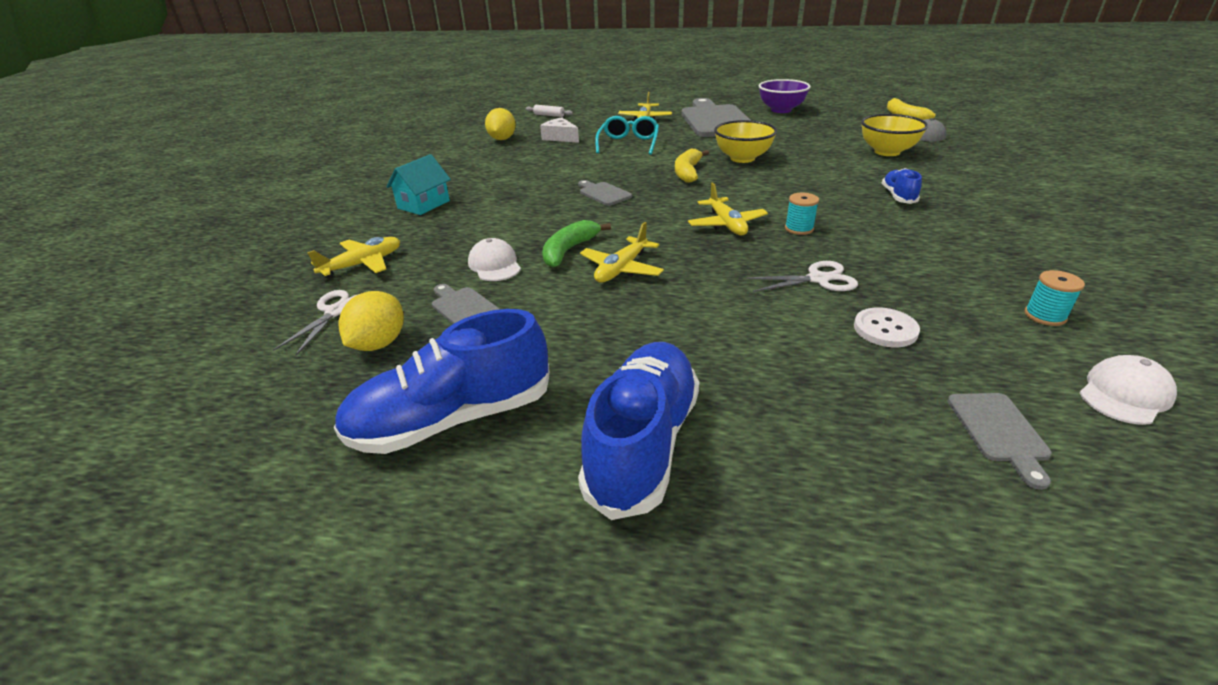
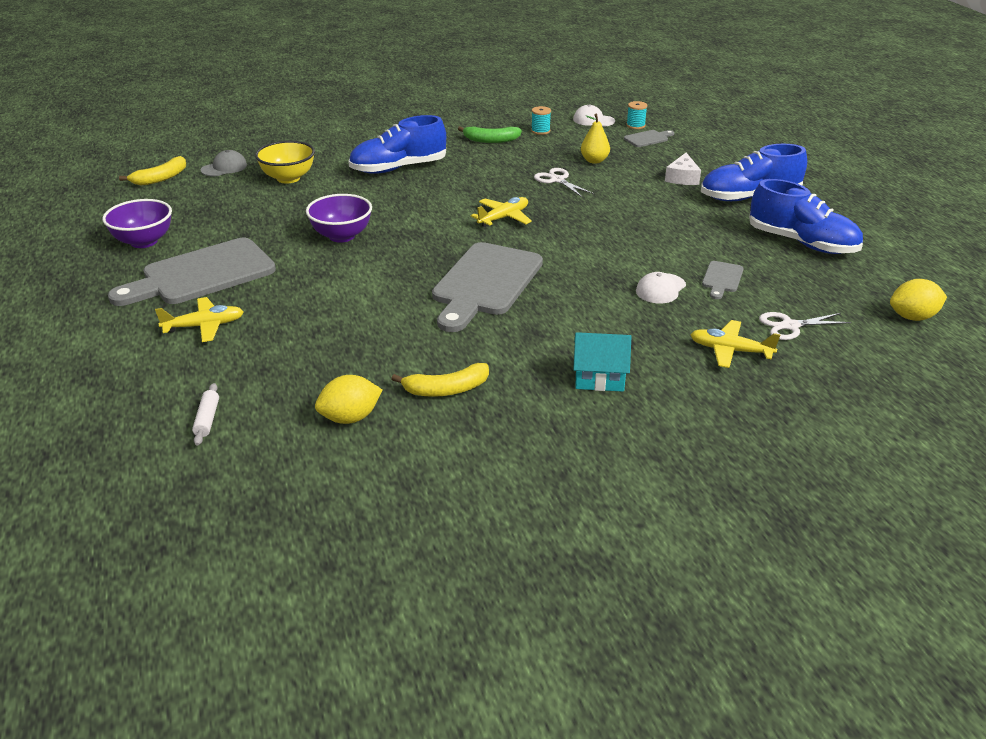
camera: 120 degrees left, 0 degrees up
yellow lemon [338,291,404,351] -> yellow lemon moved to [890,279,947,321]
white cheese [540,117,579,143] -> white cheese moved to [665,153,701,185]
green banana [542,220,611,268] -> green banana moved to [458,126,522,143]
grey cutting board [578,180,632,206] -> grey cutting board [432,242,543,332], size x2.29
yellow plane [580,222,664,283] -> none
turquoise glasses [595,116,659,155] -> none
yellow banana [675,148,709,183] -> yellow banana moved to [391,363,489,397]
yellow bowl [714,120,777,163] -> purple bowl [306,194,372,243]
turquoise spool [785,193,819,235] -> turquoise spool moved to [626,101,647,129]
white button [854,307,920,347] -> yellow pear [581,114,610,164]
blue shoe [882,168,922,204] -> blue shoe [348,115,446,174], size x1.96

